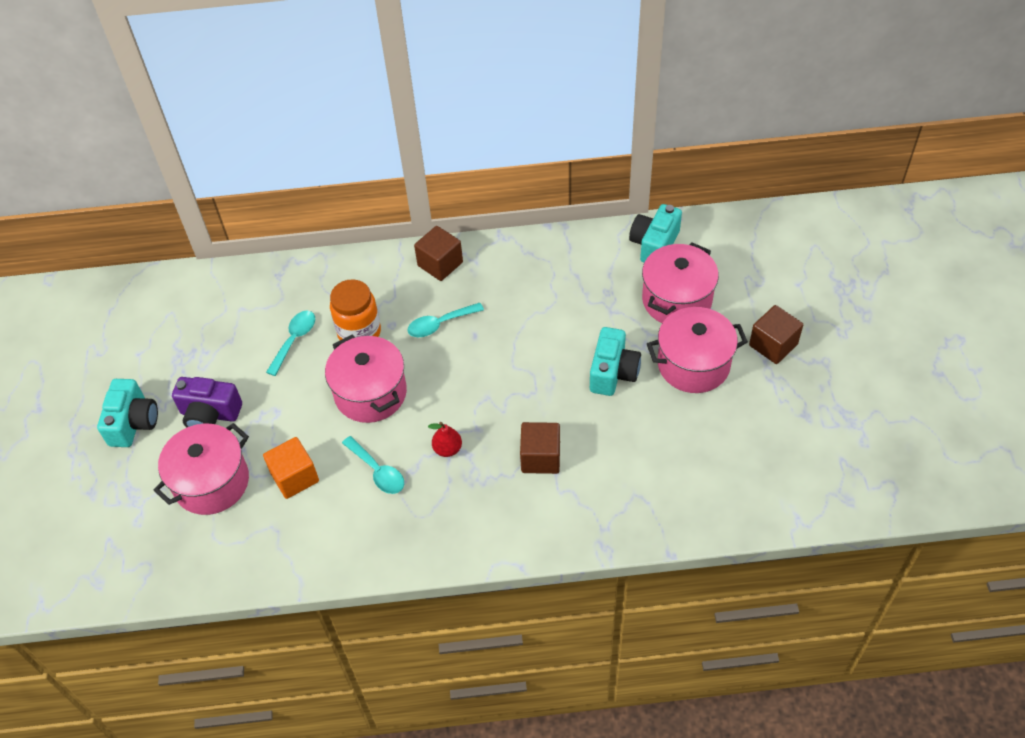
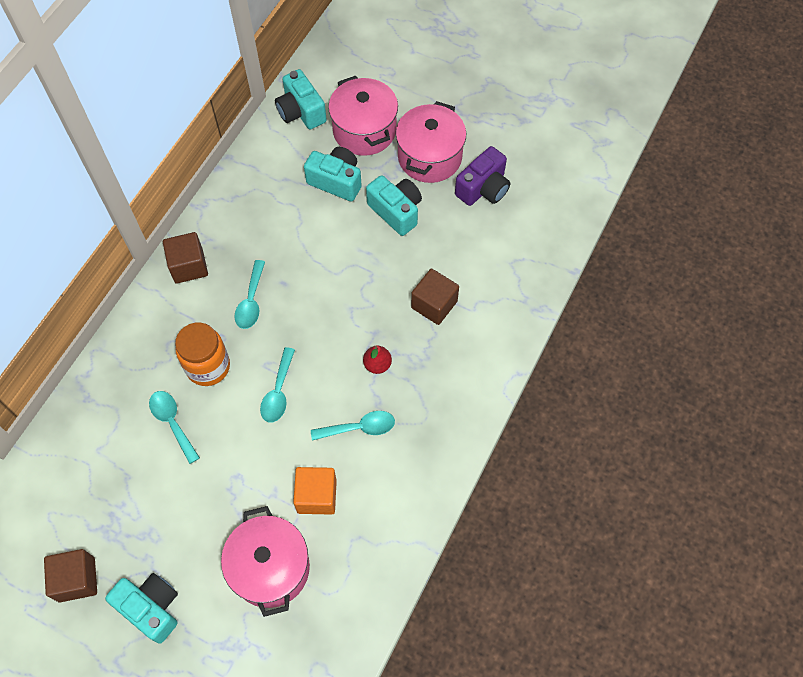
camera: 60 degrees left, 10 degrees up
purple camera [172,377,242,427] -> purple camera moved to [455,146,510,206]
pink pot [325,335,407,423] -> turquoise spoon [260,347,295,423]
brown cube [749,305,803,364] -> brown cube moved to [44,549,97,602]
none -> turquoise camera [304,147,362,201]

